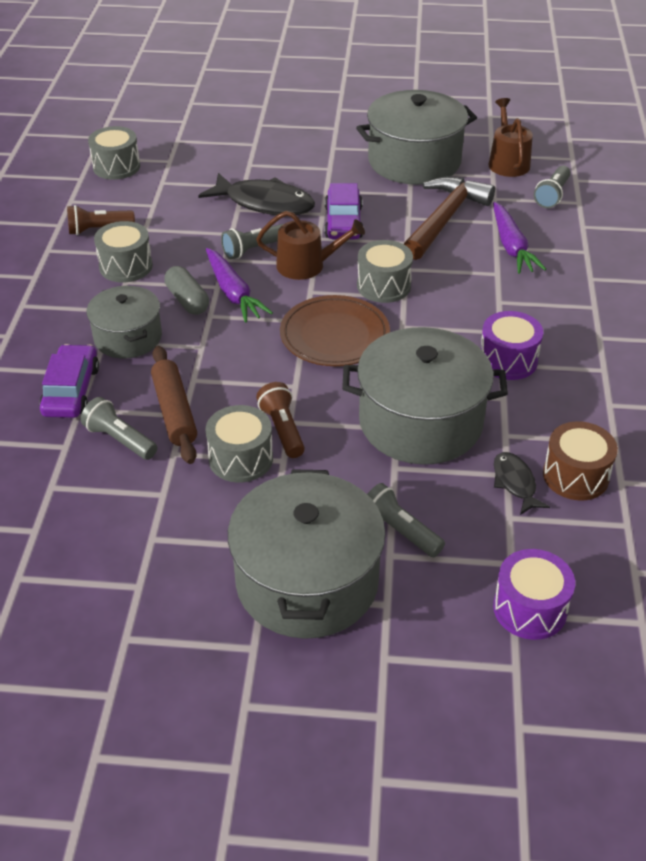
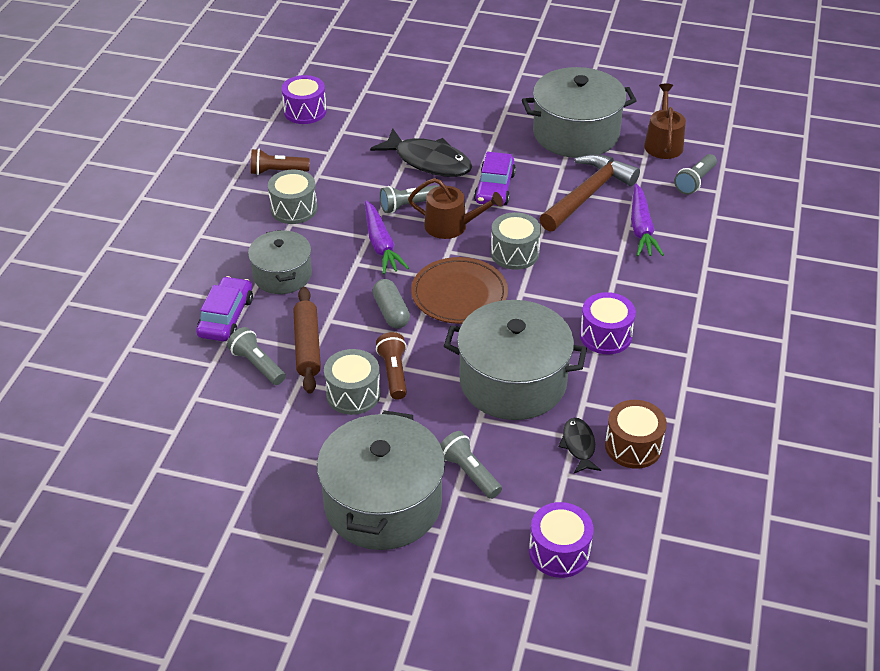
camera: 10 degrees right, 0 degrees up
grey drum [88,126,140,180] -> purple drum [281,75,327,124]
grey capsule [164,266,209,315] -> grey capsule moved to [372,279,410,328]

